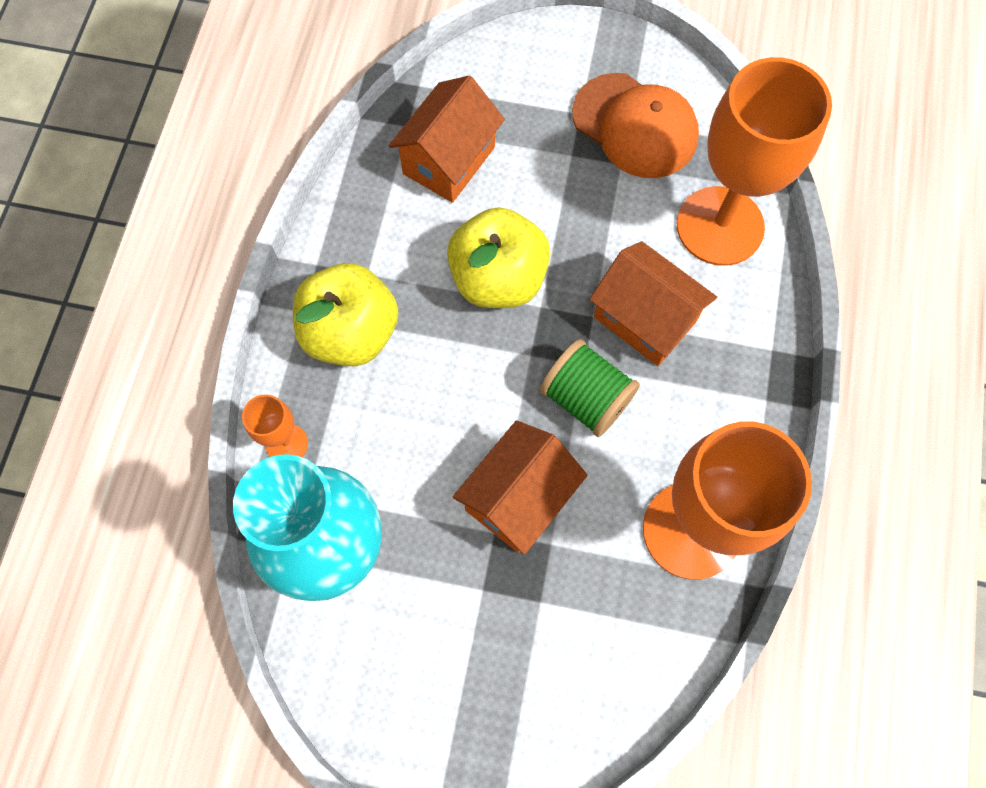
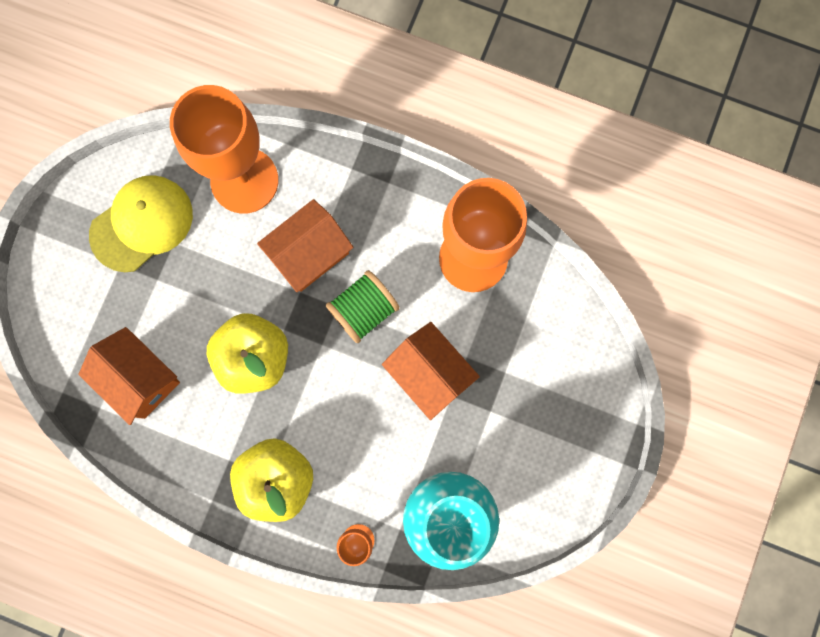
camera: 80 degrees left, 10 degrees up
orange cap [572,73,699,178] -> yellow cap [89,175,193,272]

